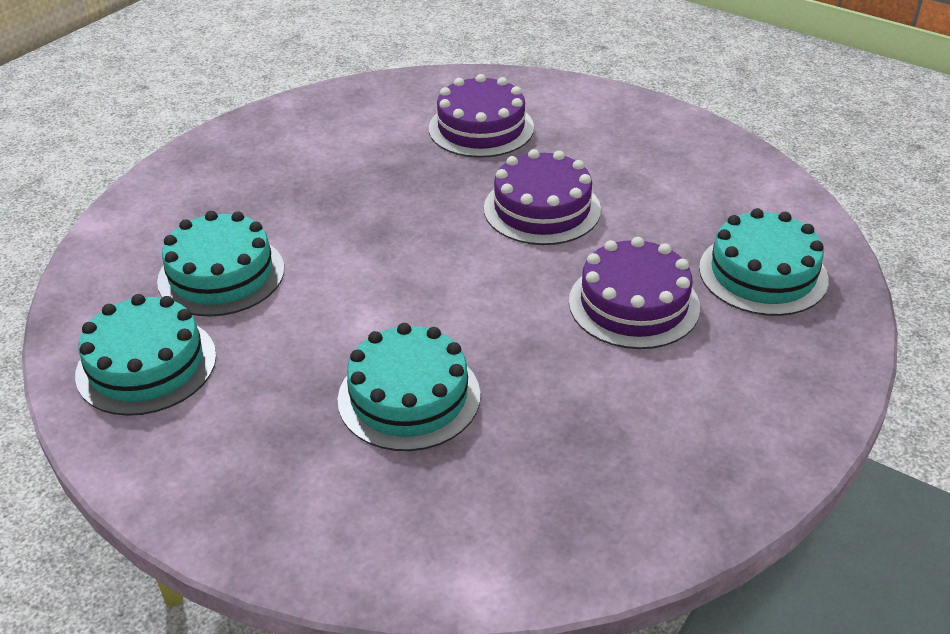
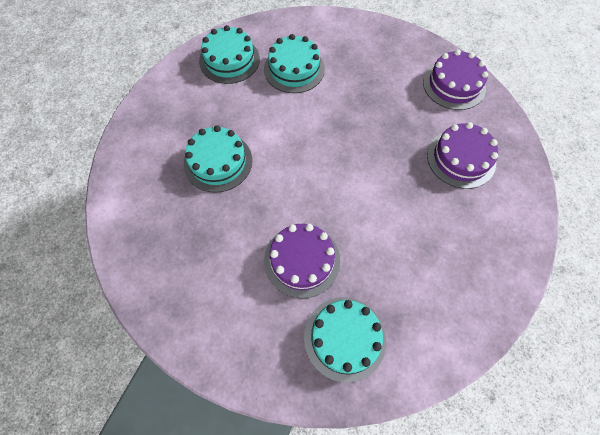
camera: 80 degrees right, 25 degrees up
purple cake [484,149,601,245] -> purple cake moved to [423,49,488,110]

